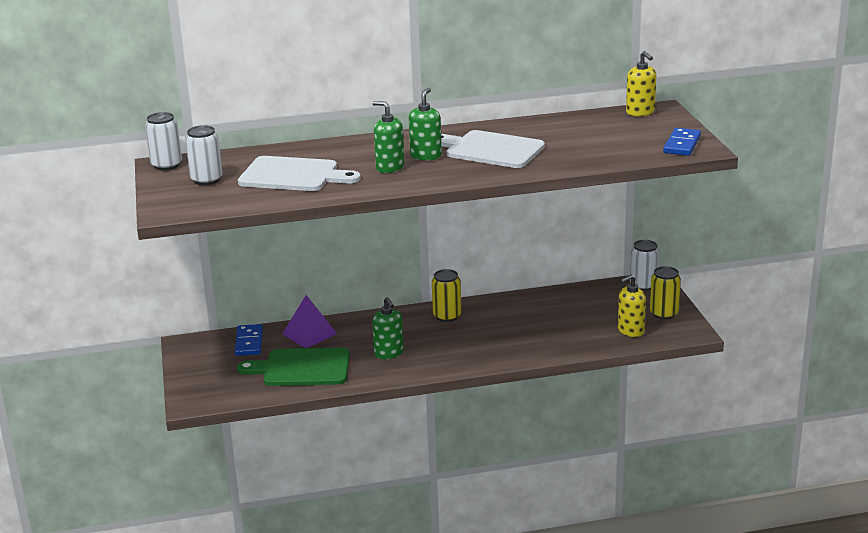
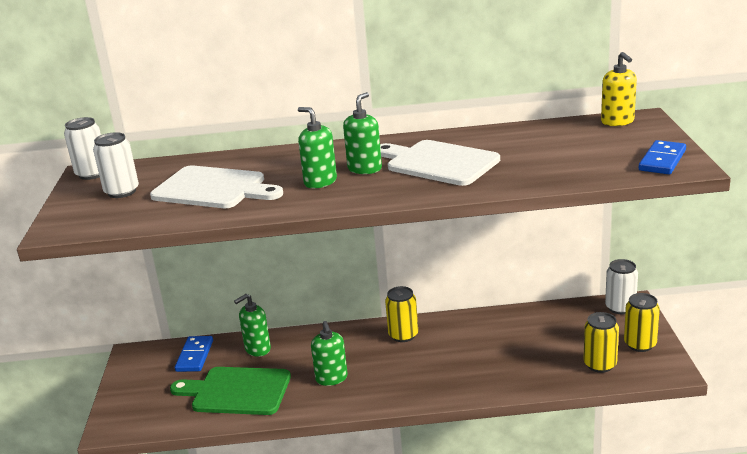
camera: 10 degrees right, 0 degrees up
purple pyramid [282,295,337,348] -> green soap dispenser [234,294,271,357]
yellow soap dispenser [618,275,646,337] -> yellow can [584,312,619,373]

